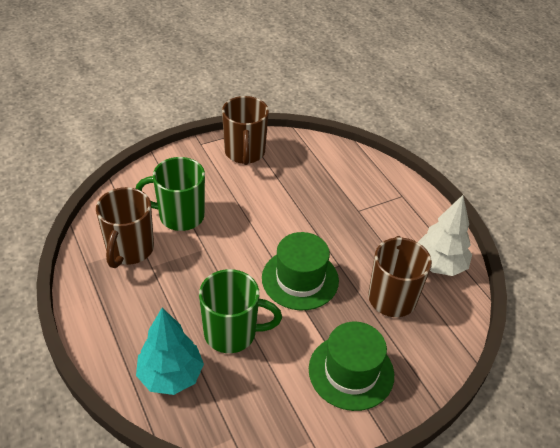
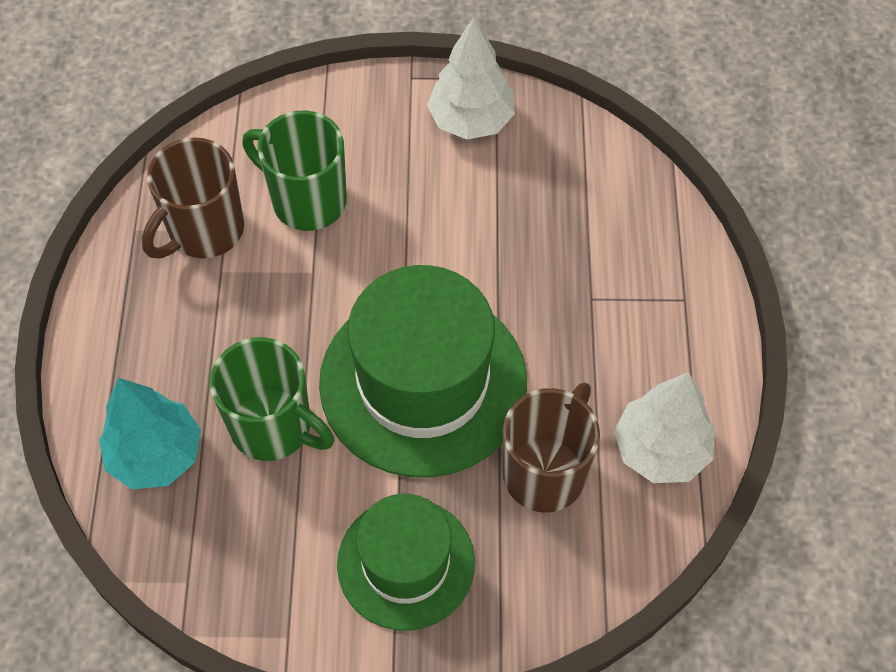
camera: 30 degrees right, 15 degrees up
brown mug [222,96,269,165] -> white tree [427,17,515,140]
green hat [262,232,339,310] -> green hat [319,265,527,478], size x1.61

